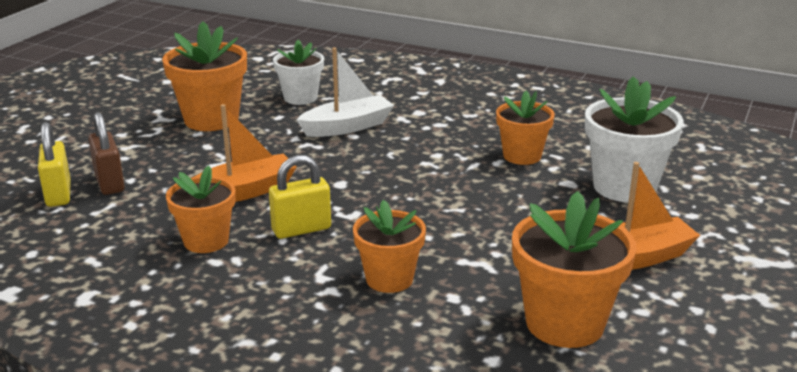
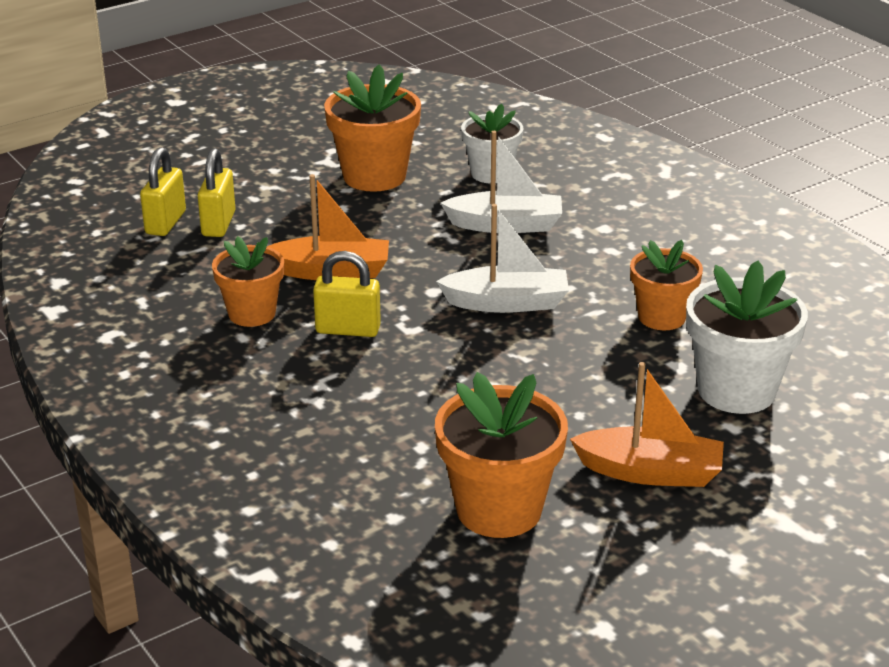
camera: 30 degrees right, 5 degrees up
brown padlock [88,112,125,195] -> yellow padlock [198,148,235,237]
orange flower pot [353,200,426,293] -> none
none -> white boat [436,204,569,313]

